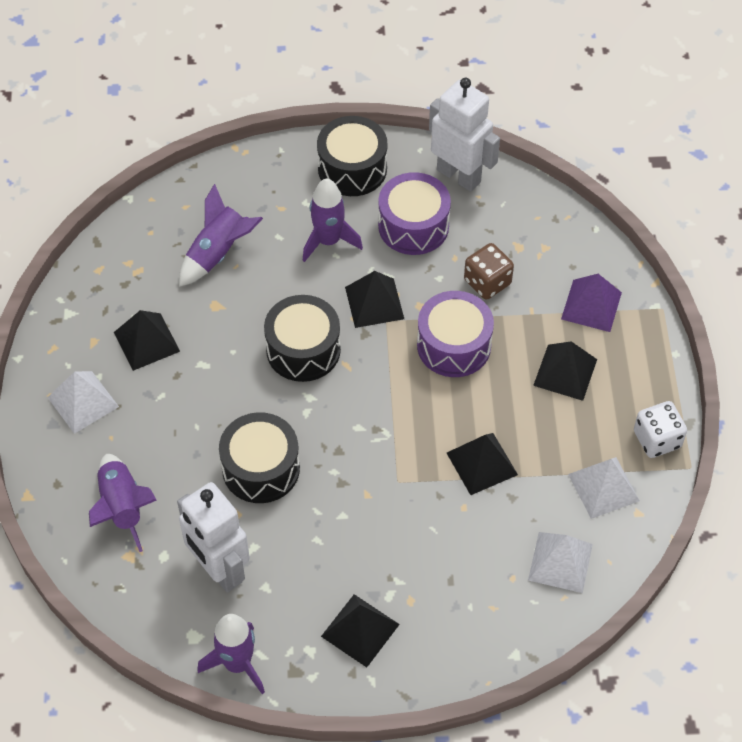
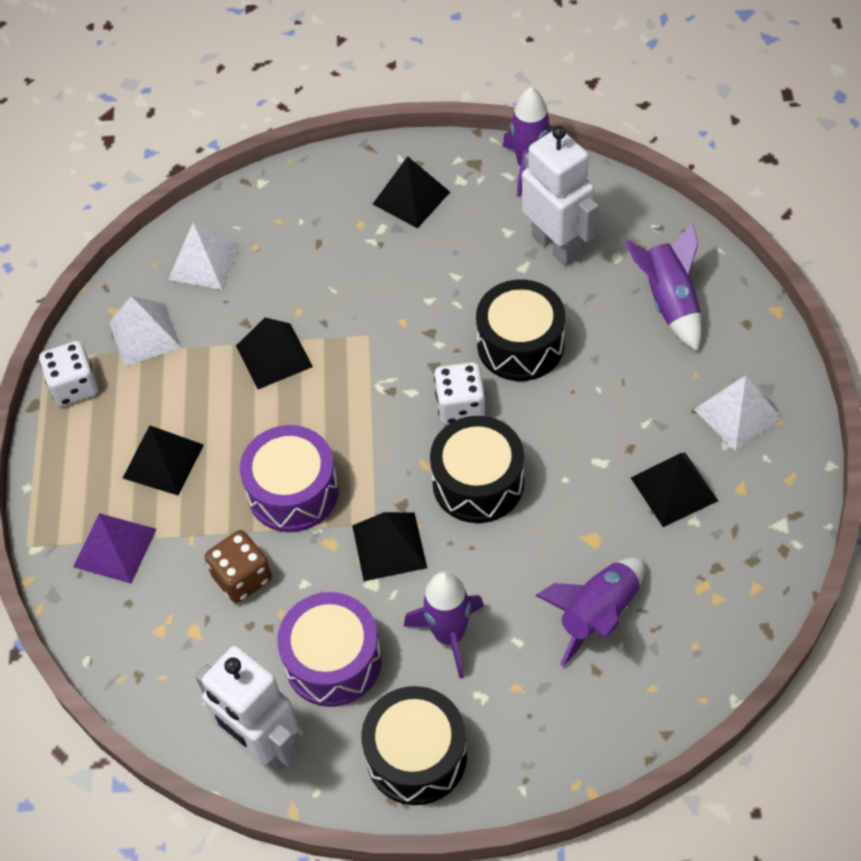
camera: 175 degrees left, 0 degrees up
none -> white dice [434,362,485,424]

